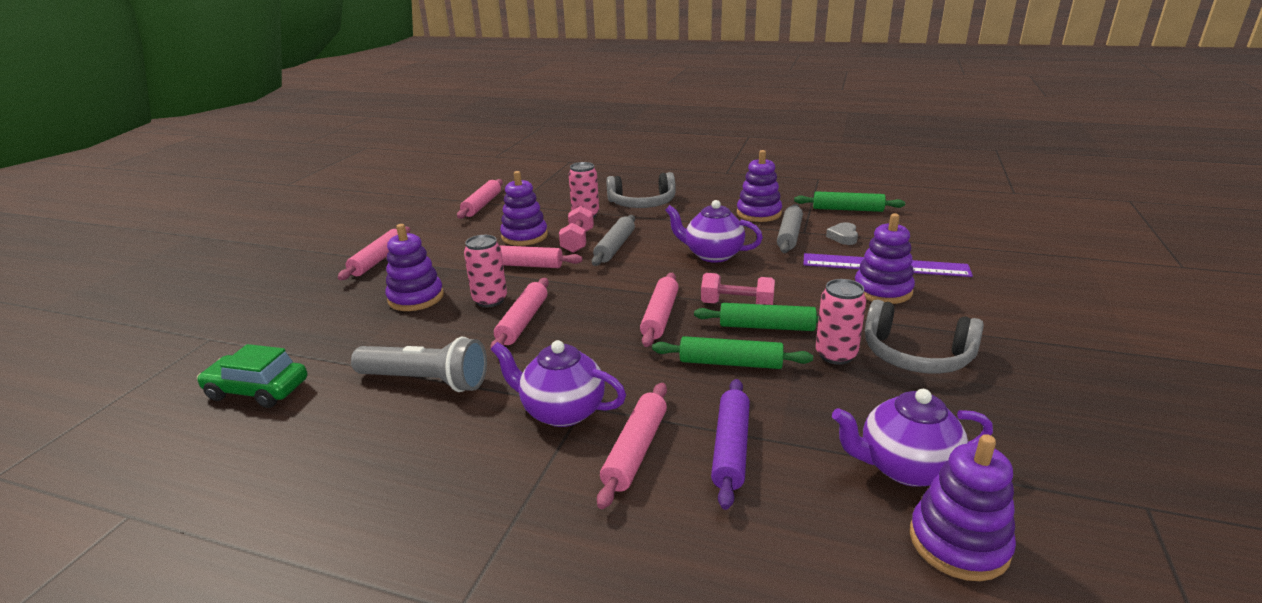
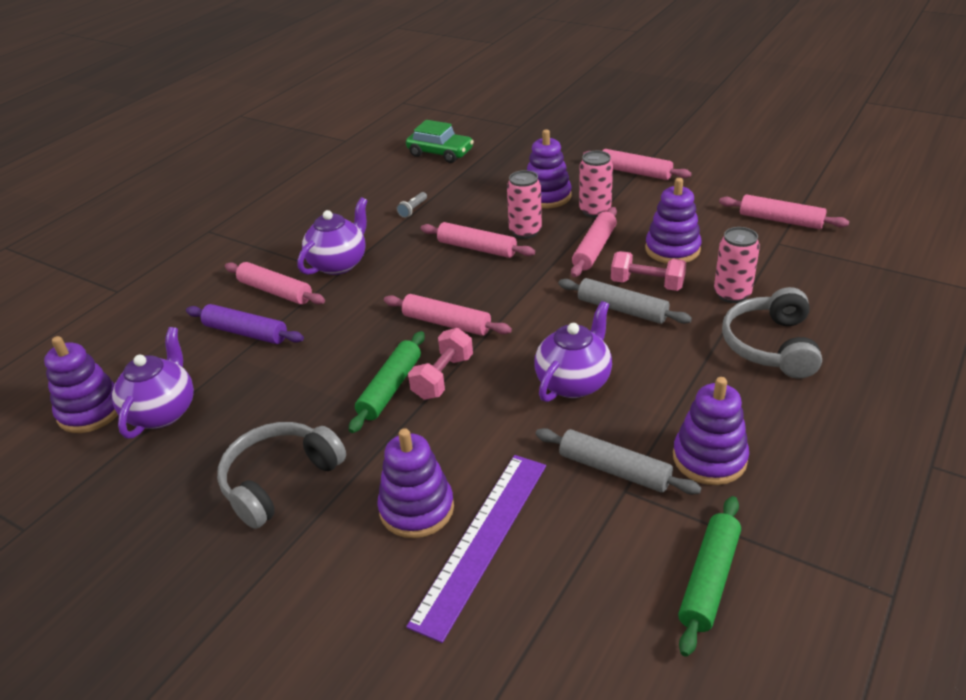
camera: 105 degrees right, 10 degrees up
green car [197,344,307,408] -> green car turned 90 degrees clockwise [406,120,474,163]
grey flashlight [351,337,487,392] -> grey flashlight [397,192,427,218], size x0.41
green rolling pin [652,336,813,369] -> none
pink can [816,279,866,365] -> pink can moved to [579,151,613,218]
grey heart [826,222,858,245] -> none

